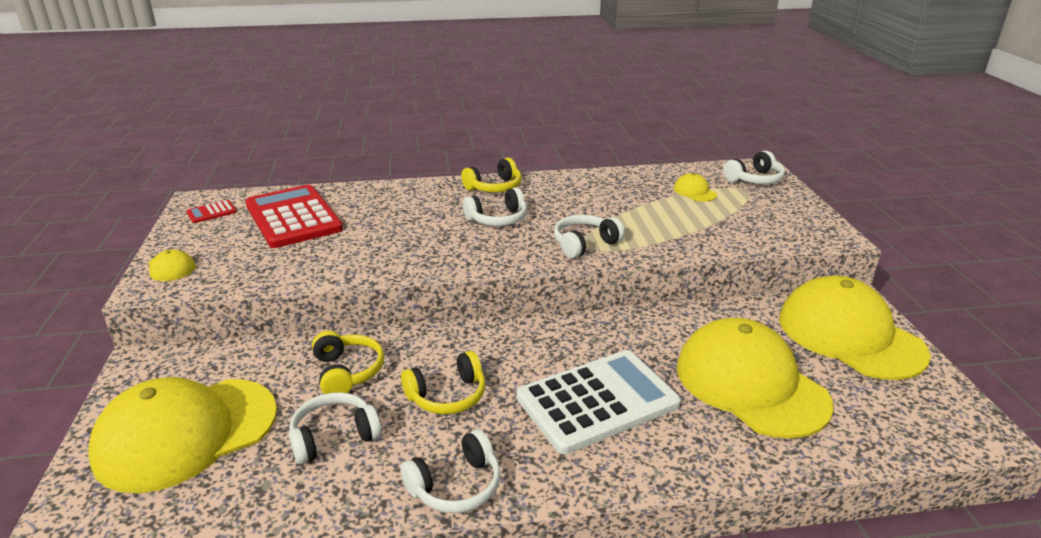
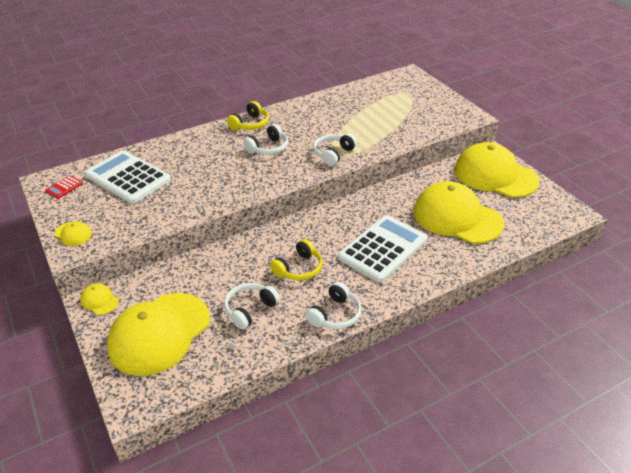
camera: 20 degrees left, 10 degrees up
red calculator [245,185,343,248] -> white calculator [85,151,171,204]
yellow headphones [312,331,384,394] -> none
yellow cap [674,173,717,202] -> yellow cap moved to [80,283,119,315]
white headphones [723,151,785,184] -> none

